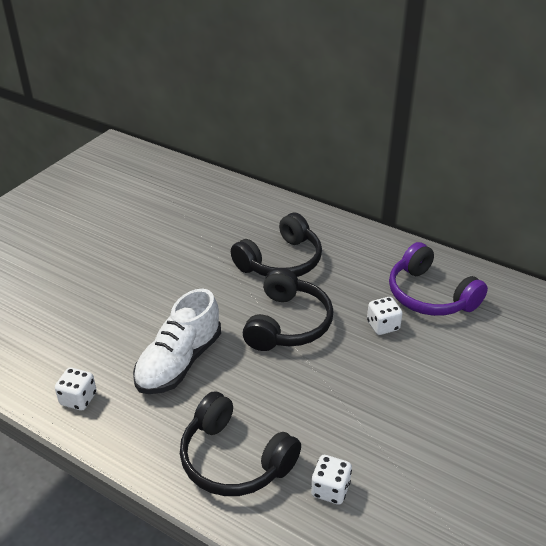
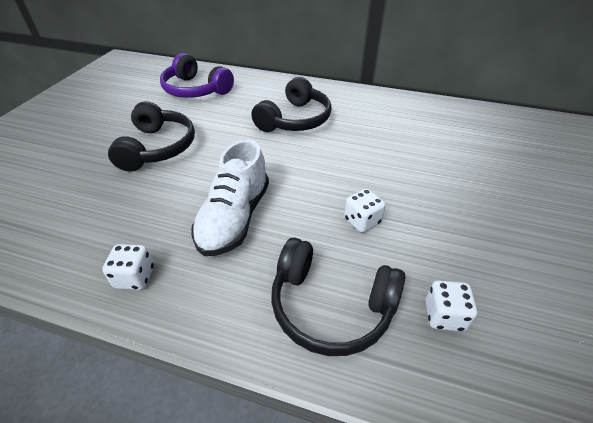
camera: 15 degrees left, 5 degrees up
black headphones [243,268,333,351] -> black headphones moved to [108,101,195,172]
white dice [367,297,403,335] -> white dice moved to [344,188,386,233]
purple headphones [389,242,488,316] -> purple headphones moved to [160,53,234,98]

